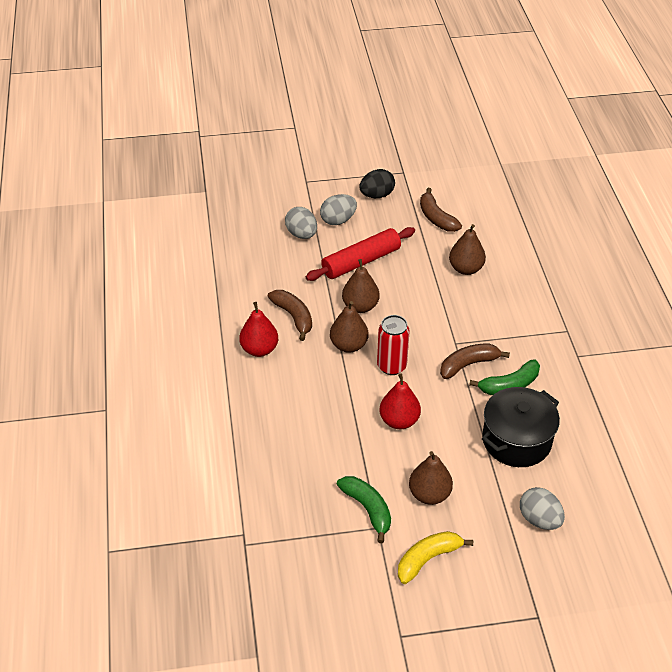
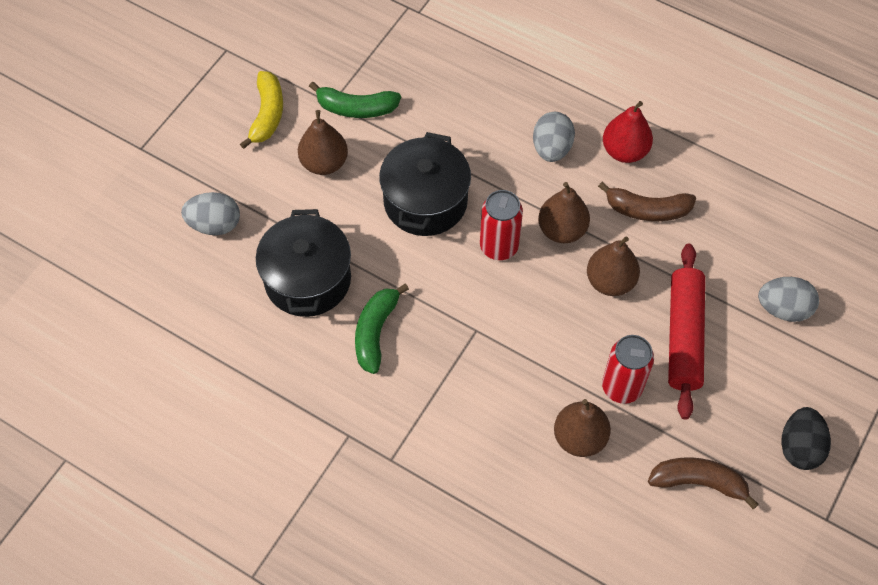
camera: 130 degrees right, 15 degrees up
grey egg [320,194,357,225] -> grey egg moved to [533,112,575,162]
red pear [380,373,421,429] -> black pot [379,132,471,236]
brown banana [440,343,510,379] -> none
none -> red can [602,335,654,404]

